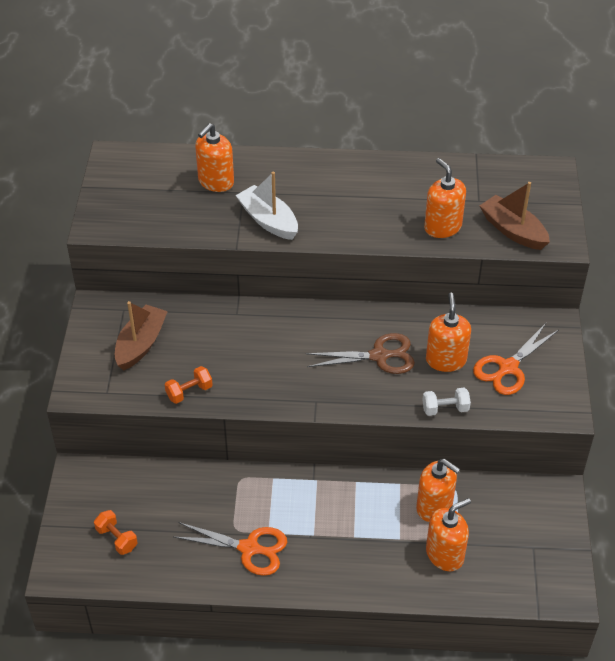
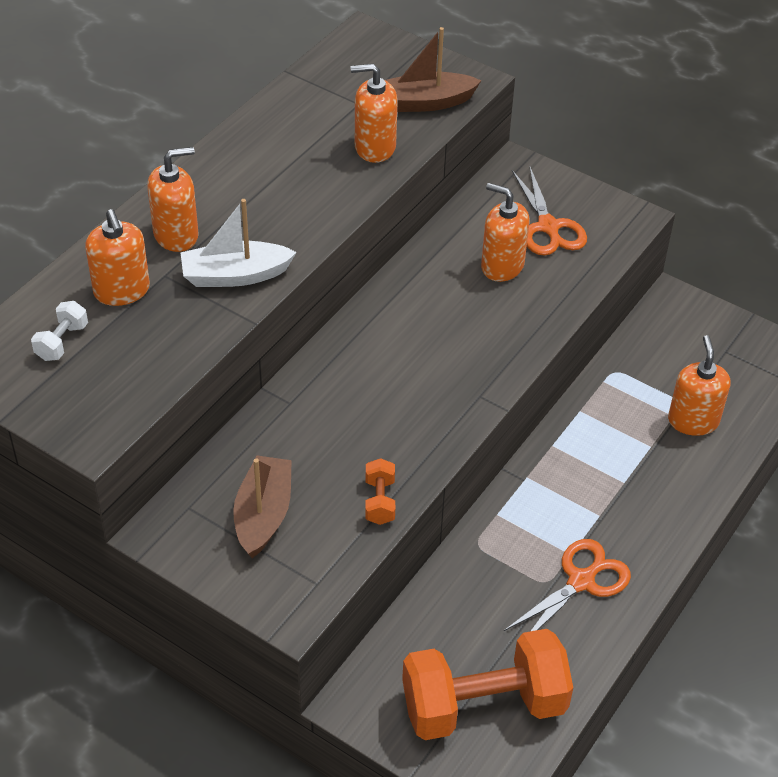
camera: 60 degrees left, 0 degrees up
orange dumbbell [94,510,138,555] -> orange dumbbell [402,629,573,740], size x2.45
brown boat [115,301,168,370] -> brown boat turned 45 degrees clockwise [233,456,292,558]
brown scissors [306,333,415,374] -> none
orange soap dispenser [416,459,460,522] -> orange soap dispenser moved to [147,147,199,252]
white dumbbell [422,388,471,416] -> white dumbbell moved to [31,301,88,361]

